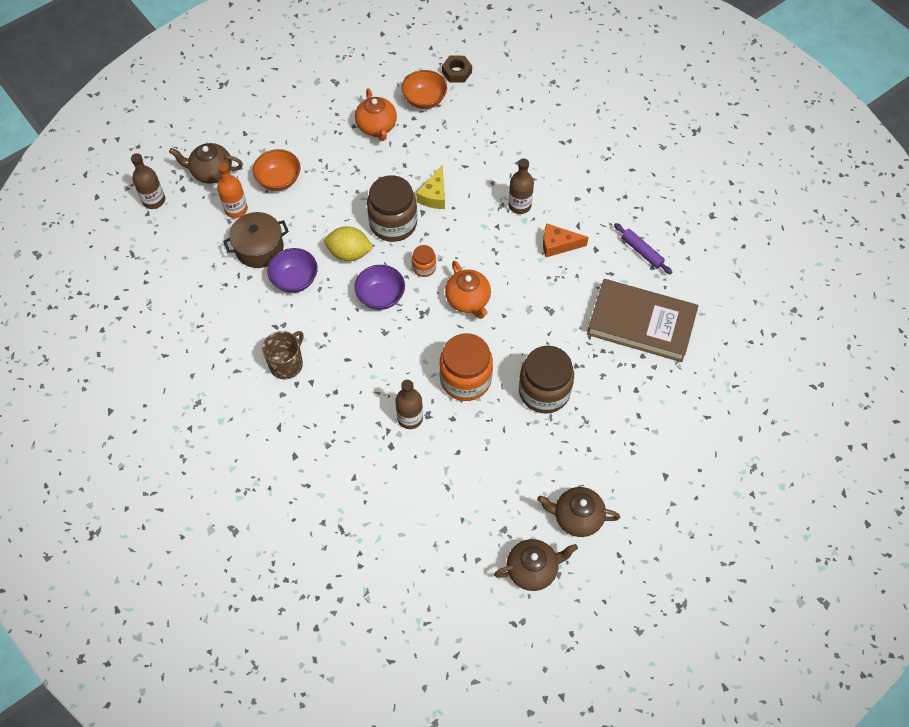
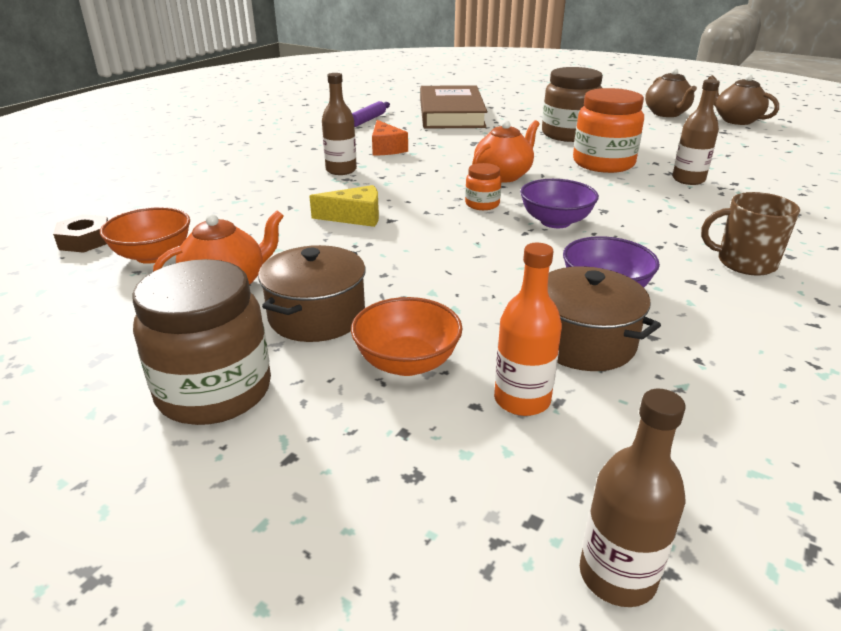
camera: 110 degrees left, 30 degrees down
brown teapot [169,143,243,184] -> none
yellow lemon [324,226,374,261] -> none
brown jar [367,175,417,242] -> brown jar moved to [132,259,271,425]
none -> brown pot [258,245,366,342]

